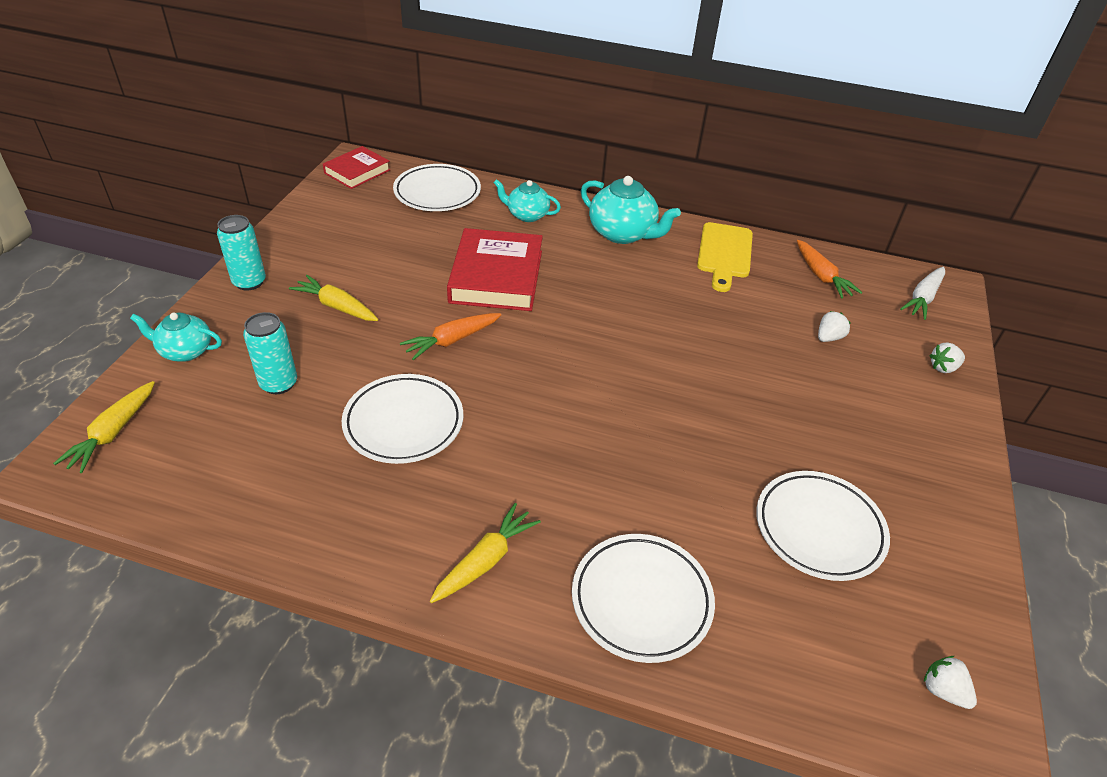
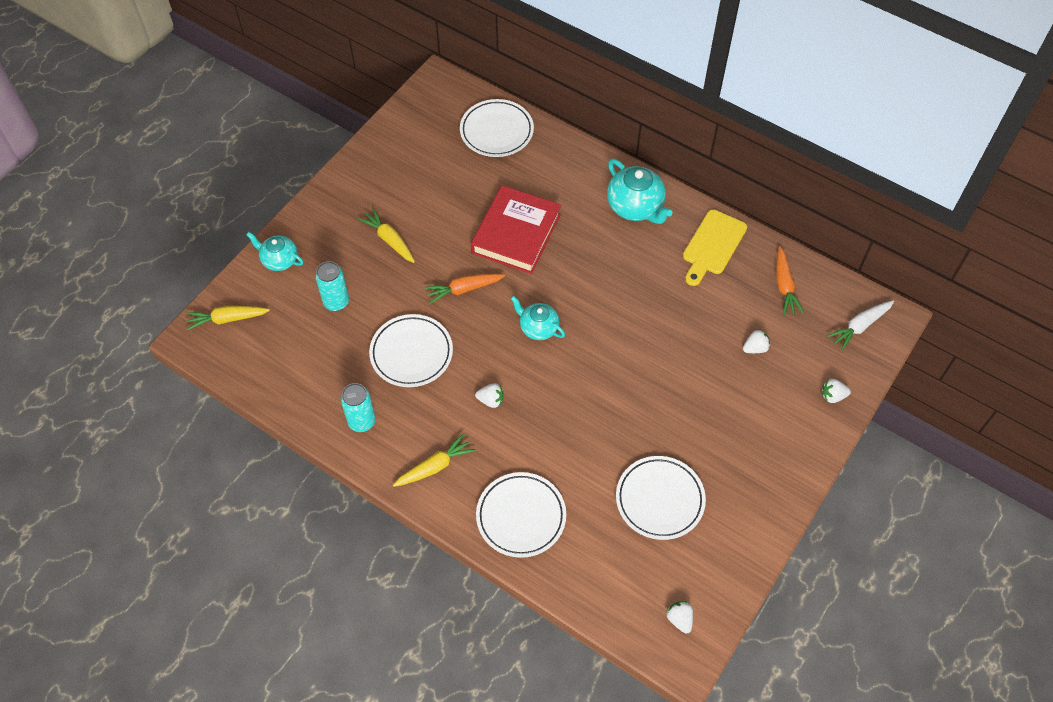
camera: 20 degrees right, 15 degrees up
yellow carrot [53,381,155,473] -> yellow carrot turned 45 degrees clockwise [186,306,270,331]
turquoise can [217,215,266,291] -> turquoise can moved to [340,383,376,432]
red book [323,146,390,189] -> none
turquoise teapot [493,179,561,222] -> turquoise teapot moved to [511,296,565,340]
none -> white strawberry [475,383,503,408]

